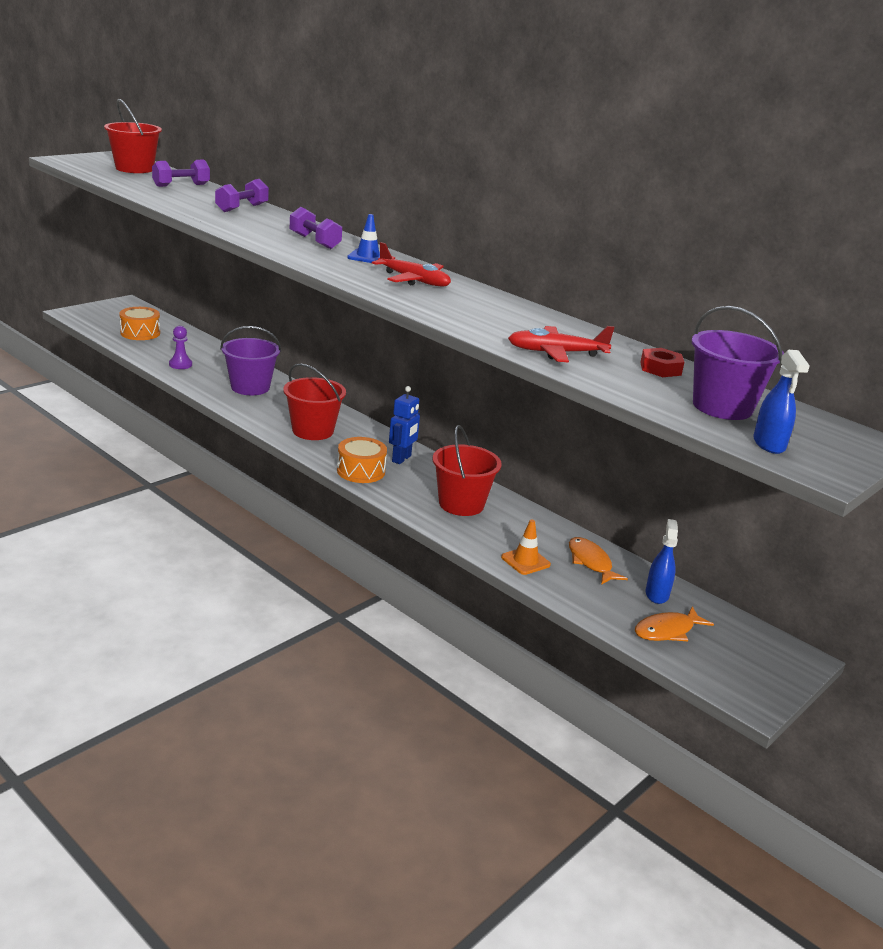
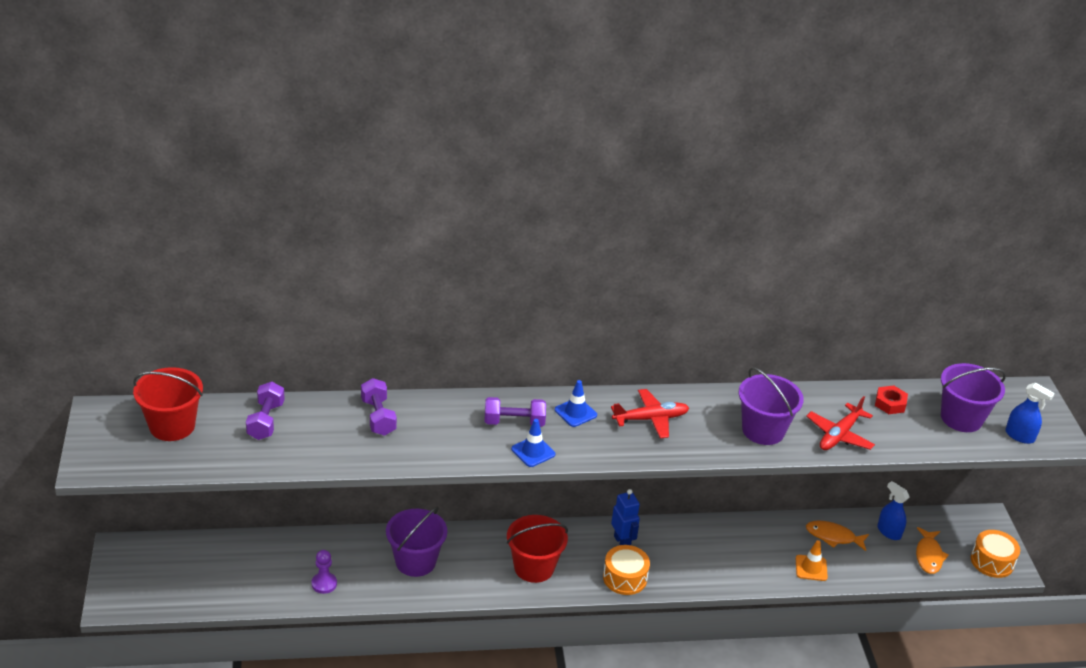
camera: 50 degrees left, 10 degrees up
orange drum [119,307,160,340] -> orange drum moved to [971,530,1020,578]
red bucket [433,425,502,516] -> none
none -> blue traffic cone [511,419,555,467]
none -> purple bucket [739,367,804,445]

